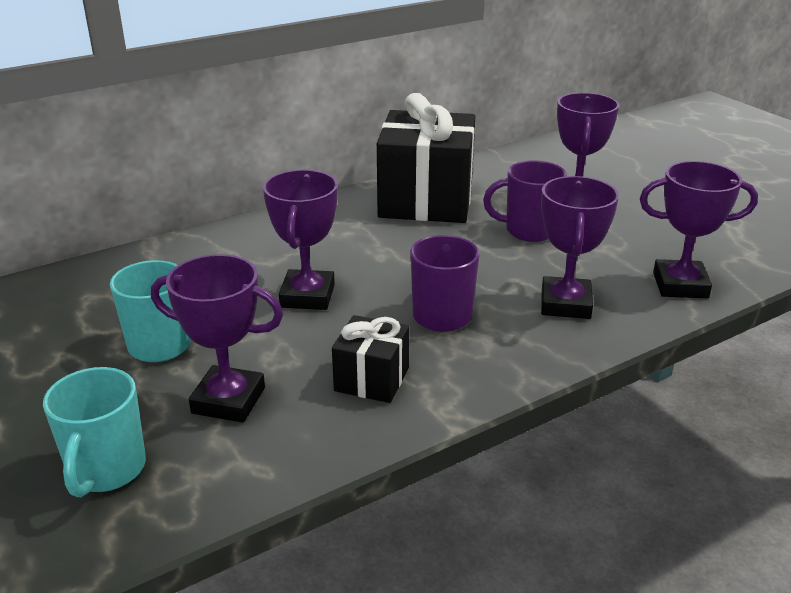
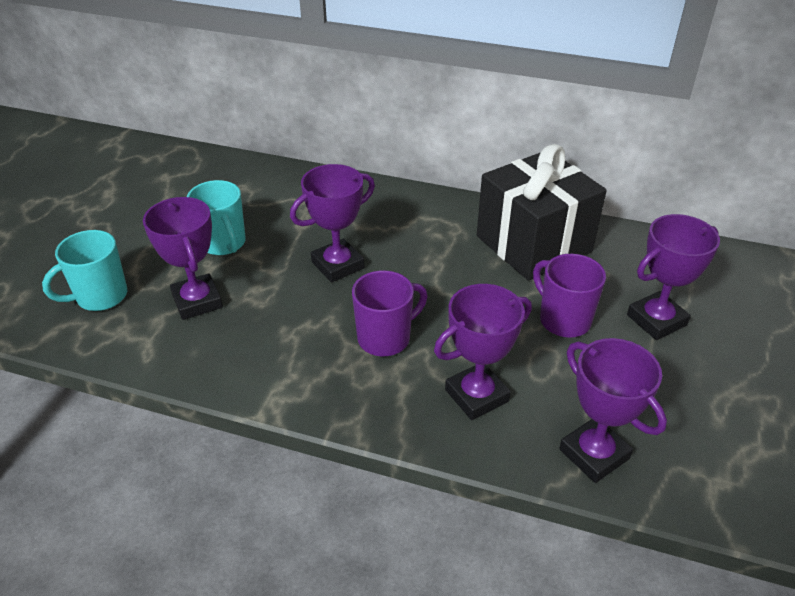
camera: 50 degrees right, 10 degrees up
black gift [332,315,409,403] -> none

